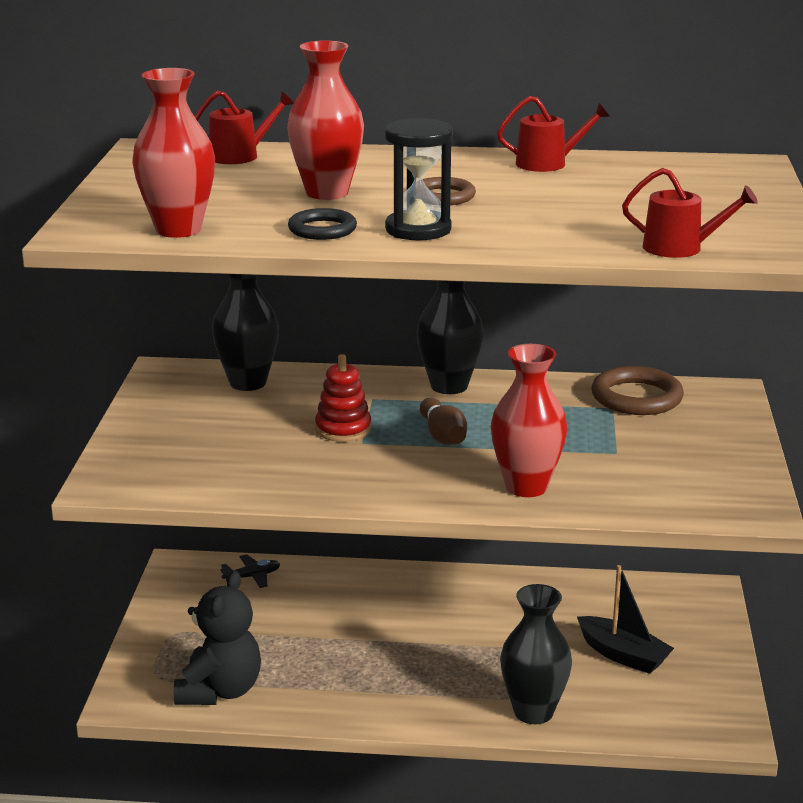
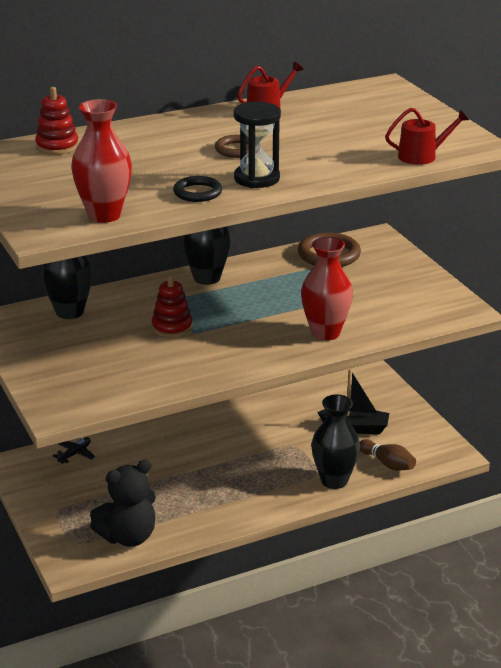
camera: 30 degrees left, 5 degrees up
black teddy bear [174,571,261,705] -> black teddy bear turned 75 degrees clockwise [90,460,156,547]
red watering can [194,91,294,164] -> red stacking toy [35,87,79,155]
red vase [287,40,364,200] -> none
brown bowling pin [420,398,467,445] -> brown bowling pin moved to [360,439,416,471]

